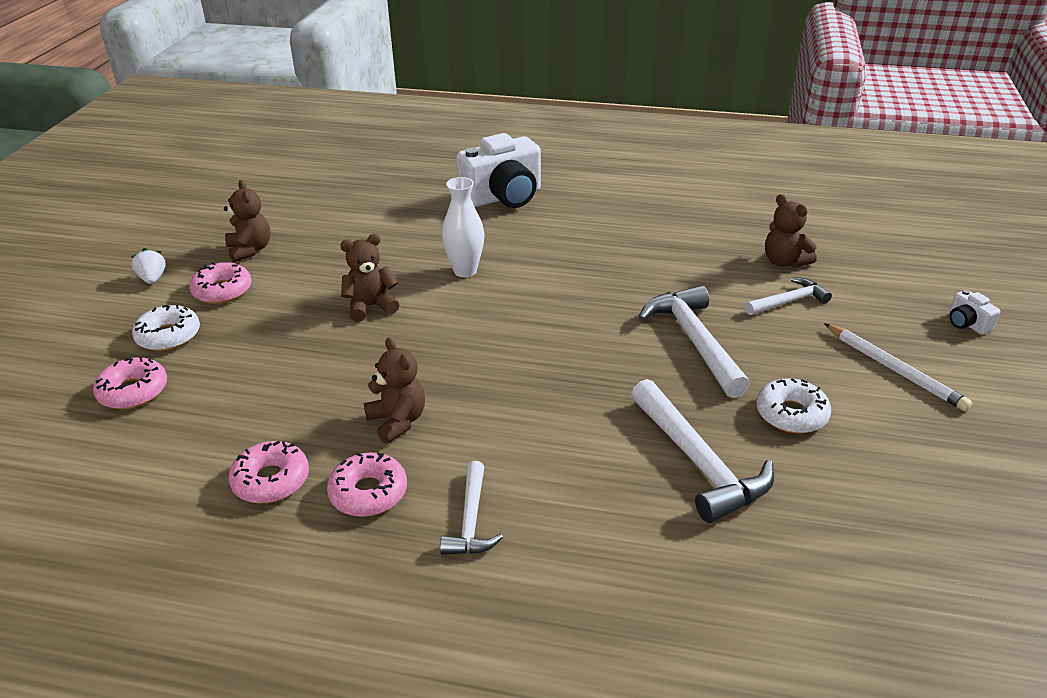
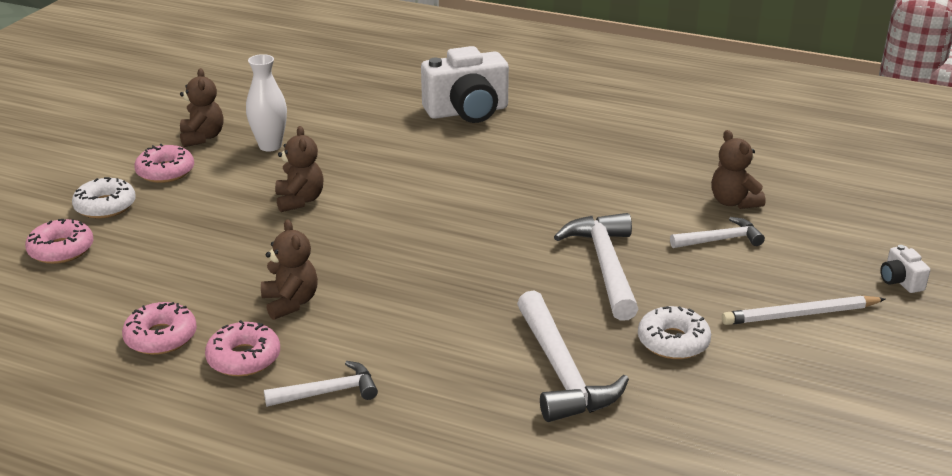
camera: 10 degrees right, 5 degrees down
white strawberry [131,248,166,284] -> none
brown teddy bear [340,234,399,322] -> brown teddy bear turned 90 degrees clockwise [275,126,324,212]
white hammer [440,461,503,555] -> white hammer turned 120 degrees counterclockwise [264,361,378,407]
white vase [442,177,485,277] -> white vase moved to [246,54,287,151]
white pencil [824,323,972,411] -> white pencil turned 105 degrees clockwise [722,296,886,325]

